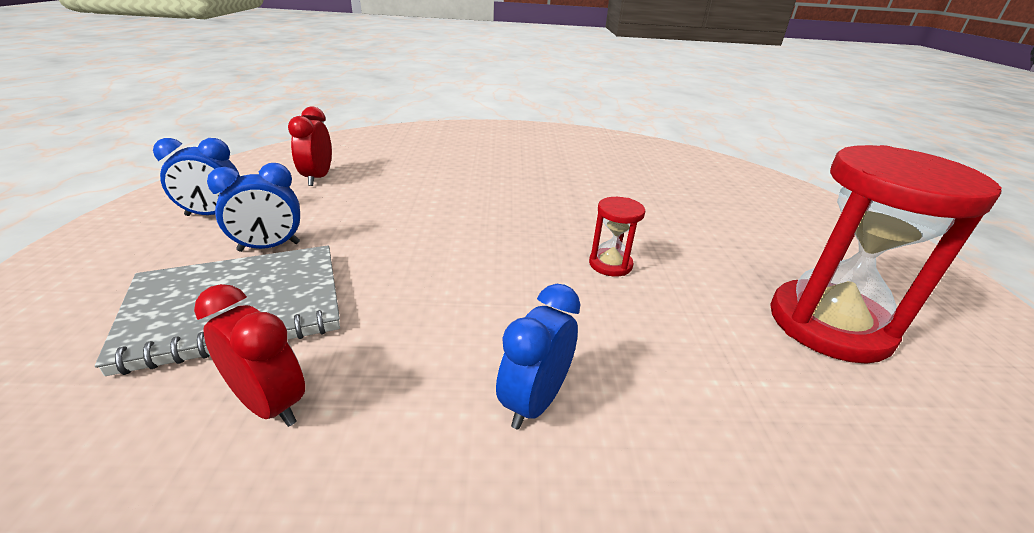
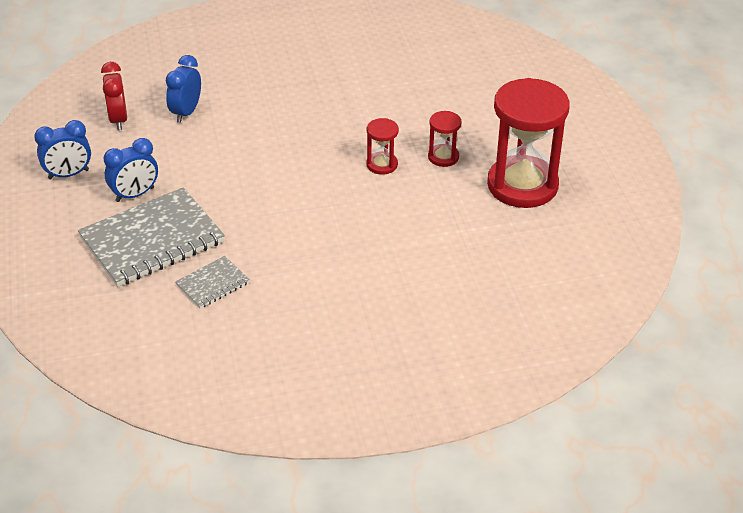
camera: 10 degrees left, 10 degrees up
red clock [194,284,305,427] -> grey notebook [175,256,250,309]
blue clock [496,284,581,429] -> blue clock moved to [166,55,201,123]
none -> red hourglass [428,111,462,167]

